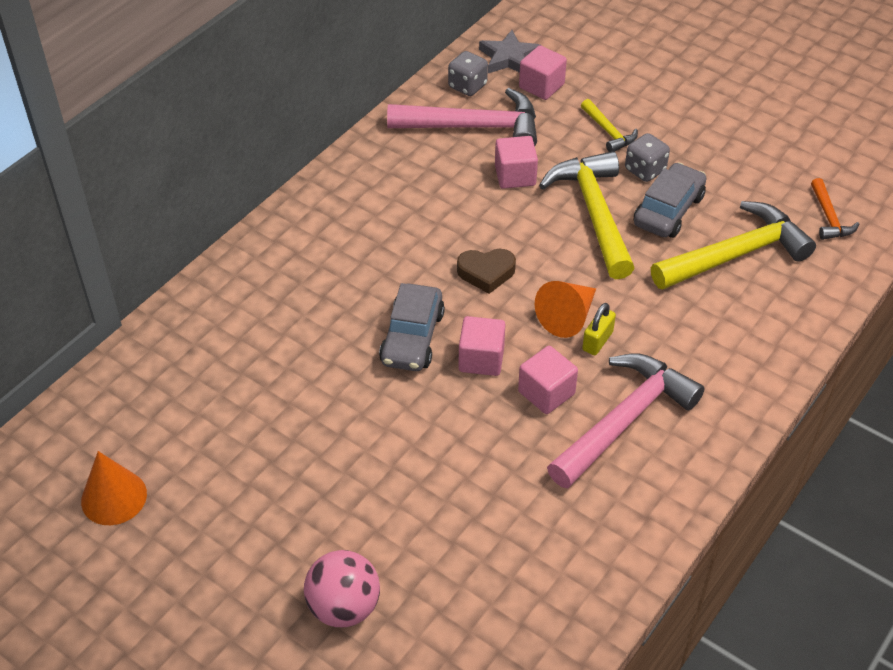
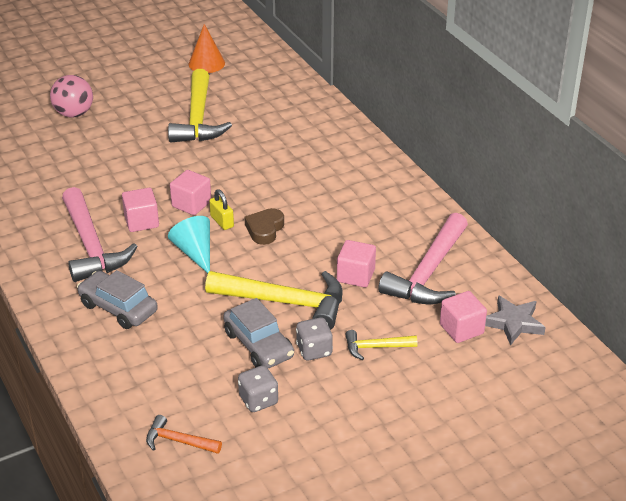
camera: 115 degrees right, 10 degrees down
grey car [379,283,445,371] -> grey car moved to [77,270,158,329]
grey dice [448,51,488,96] -> grey dice moved to [238,365,278,412]
orange cone [534,281,596,338] -> turquoise cone [168,216,210,273]
yellow padlock [582,303,616,355] -> yellow padlock moved to [209,189,234,230]
yellow hammer [651,201,816,290] -> yellow hammer moved to [168,69,232,143]

